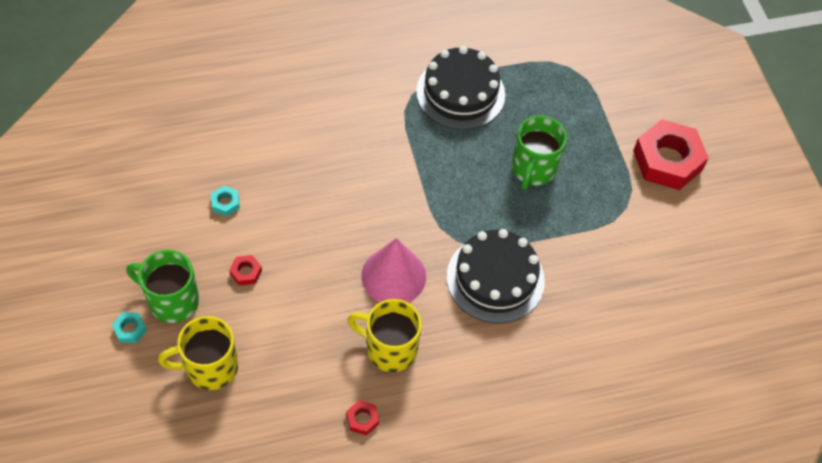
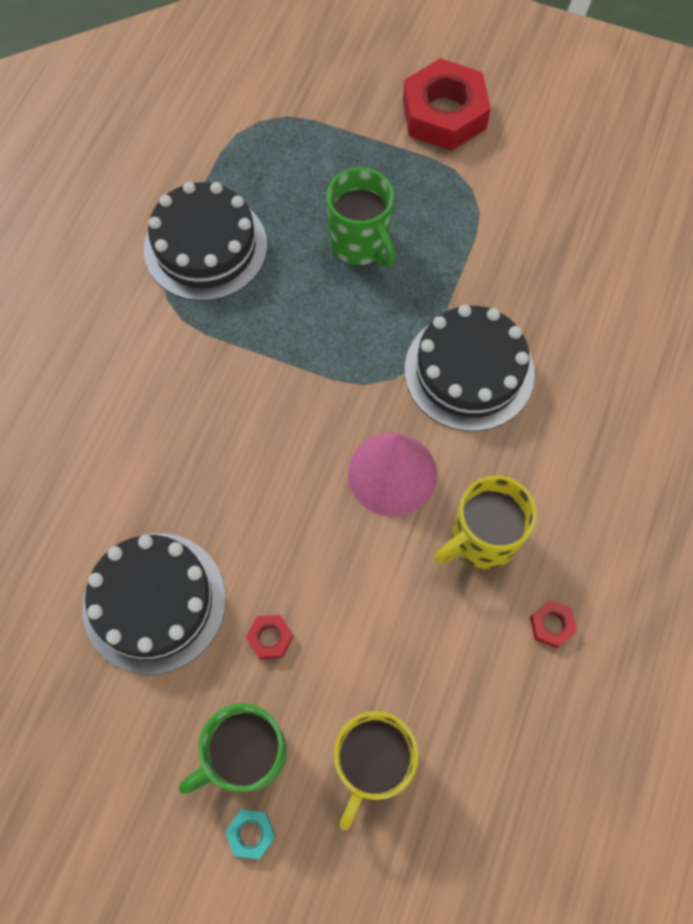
camera: 50 degrees left, 10 degrees up
turquoise nut [211,186,240,216] -> black cake [82,533,226,675]

